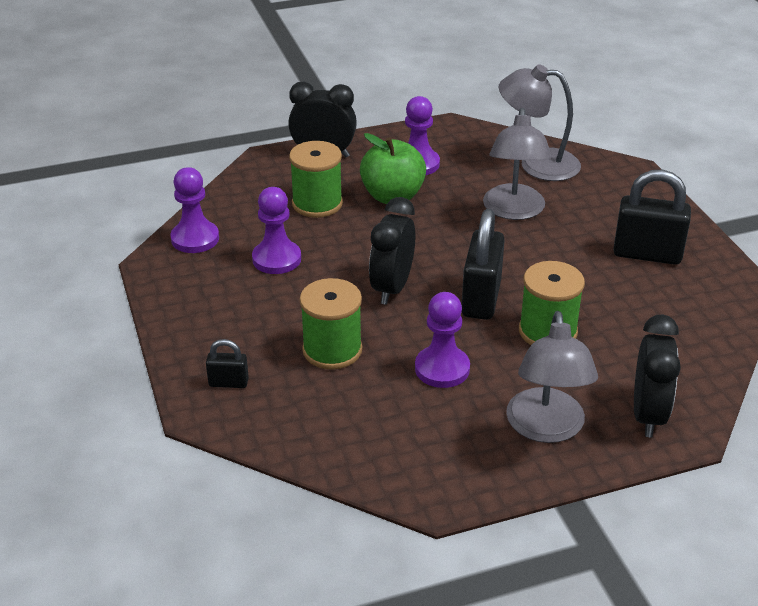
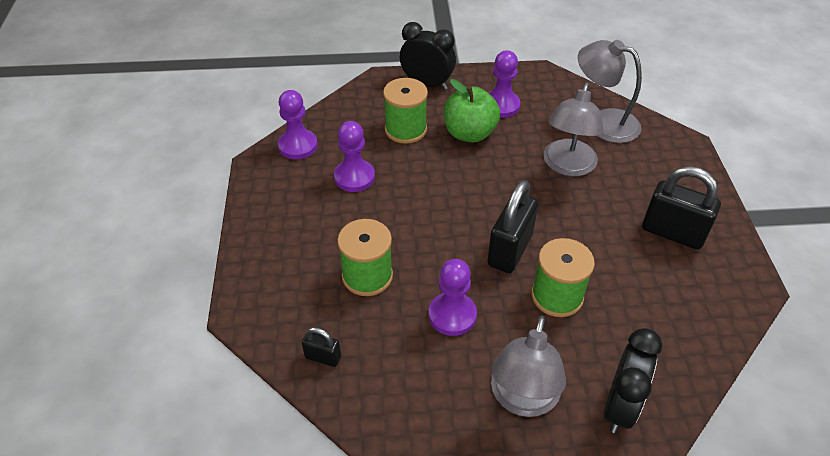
camera: 15 degrees right, 10 degrees up
black padlock [206,339,249,388] -> black padlock moved to [302,327,341,367]
black clock [369,197,415,305] -> none

